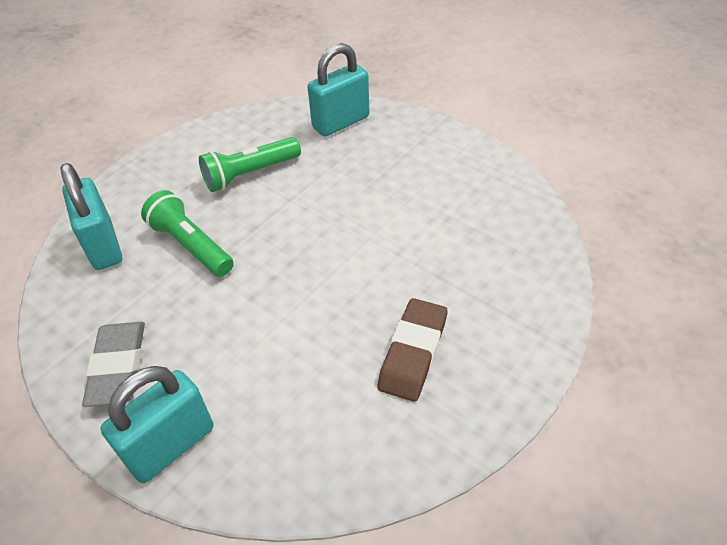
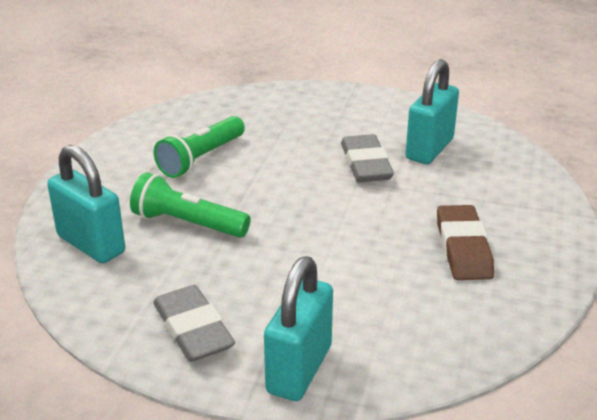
camera: 25 degrees left, 15 degrees down
turquoise padlock [308,43,369,137] -> turquoise padlock moved to [406,59,459,164]
none -> grey eraser [341,134,394,182]

